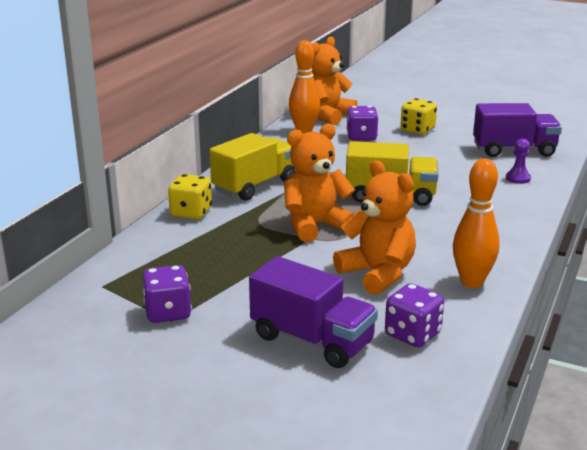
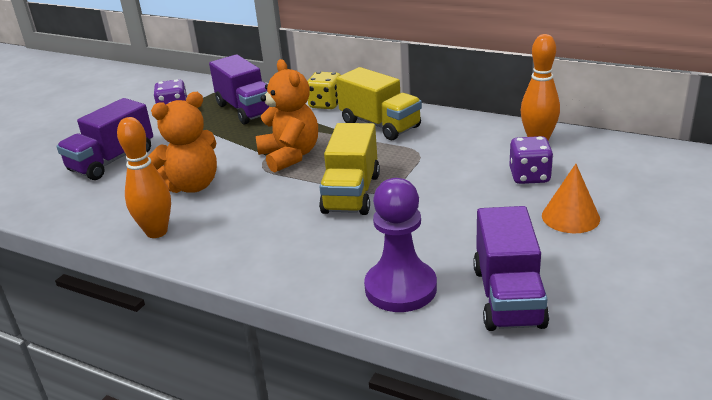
camera: 95 degrees right, 5 degrees up
orange teddy bear [311,36,358,125] -> none
purple dice [385,283,444,347] -> none
yellow dice [400,98,437,134] -> orange cone [542,164,600,233]
purple pawn [506,138,531,184] -> purple pawn [364,178,437,312], size x2.12
none -> purple truck [209,54,270,124]

